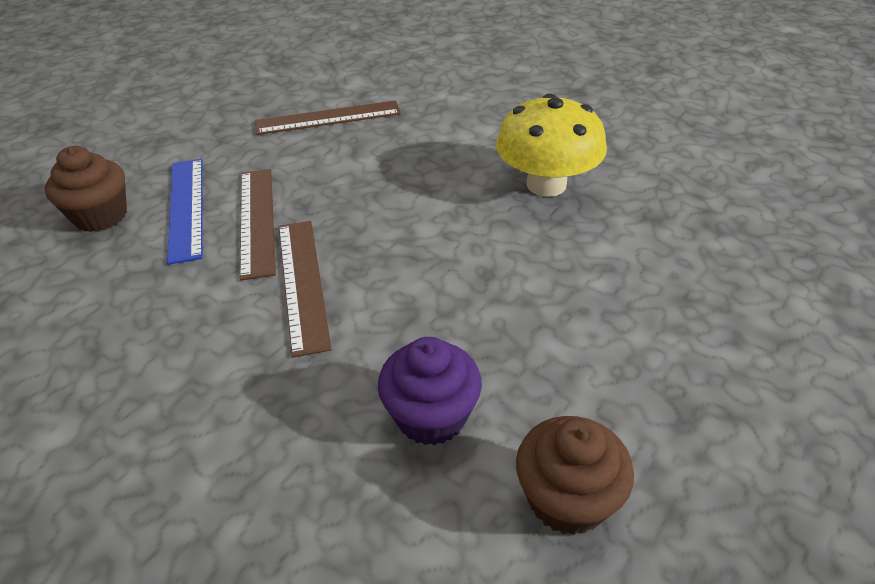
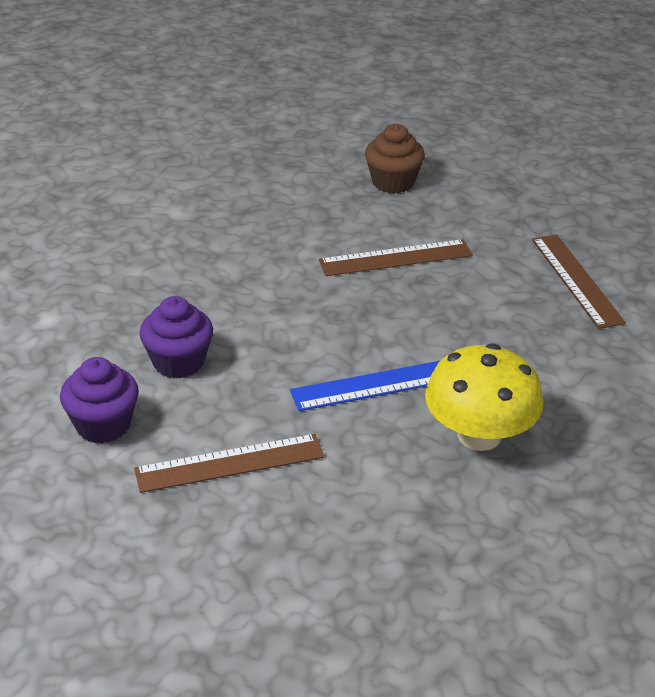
camera: 85 degrees right, 5 degrees down
blue ruler [167,159,202,265] -> blue ruler moved to [290,361,440,411]
brown ruler [279,221,332,358] -> brown ruler moved to [134,434,324,493]
brown cupcake [516,416,634,535] -> purple cupcake [60,357,139,443]

